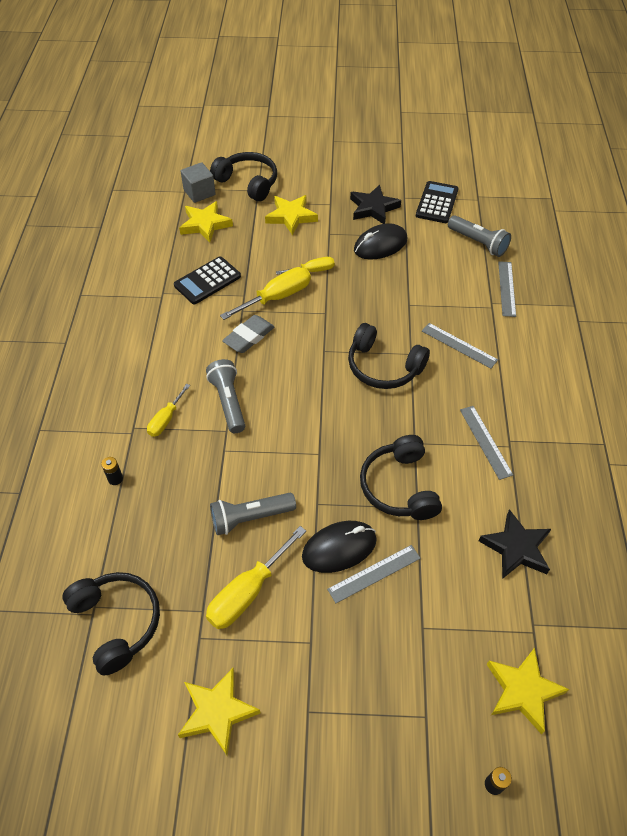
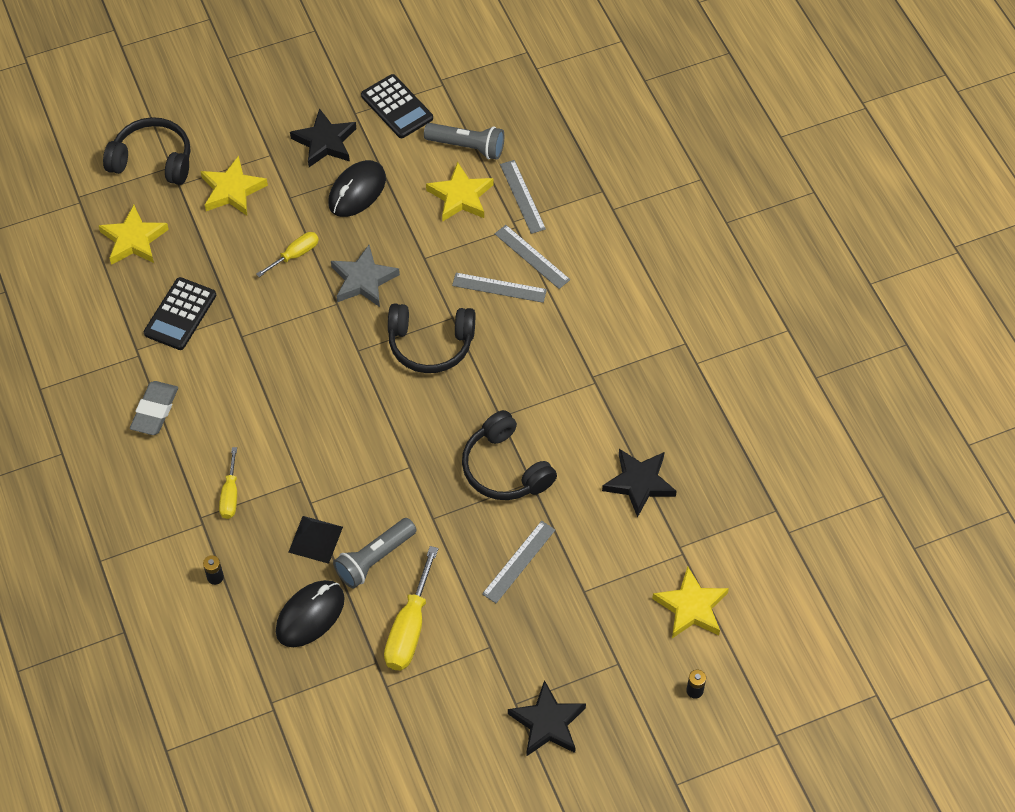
camera: 25 degrees left, 5 degrees up
black headphones [62,572,160,676] -> none
yellow star [178,668,261,755] -> yellow star moved to [426,162,493,222]
grey cube [180,162,216,203] -> none
grey flashlight [206,359,245,433] -> none
yellow screwdriver [220,267,311,320] -> none
grey eraser [222,315,274,353] -> grey eraser moved to [130,381,178,435]
black mouse [302,521,377,573] -> black mouse moved to [276,580,345,647]
black calculator [416,181,459,223] -> black calculator turned 150 degrees clockwise [361,74,433,138]
grey ruler [460,406,513,480] -> grey ruler moved to [495,225,570,289]
none -> black pyramid [288,516,343,564]
none -> grey star [331,245,400,307]
none -> black star [508,680,586,757]

